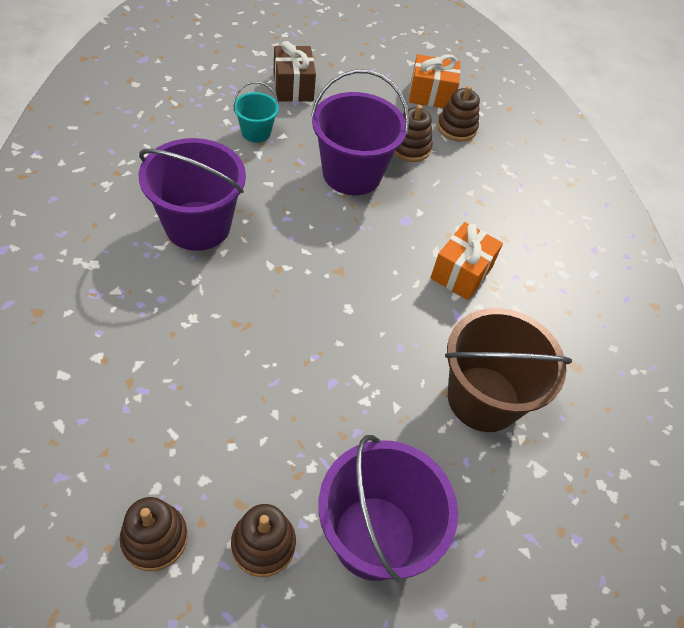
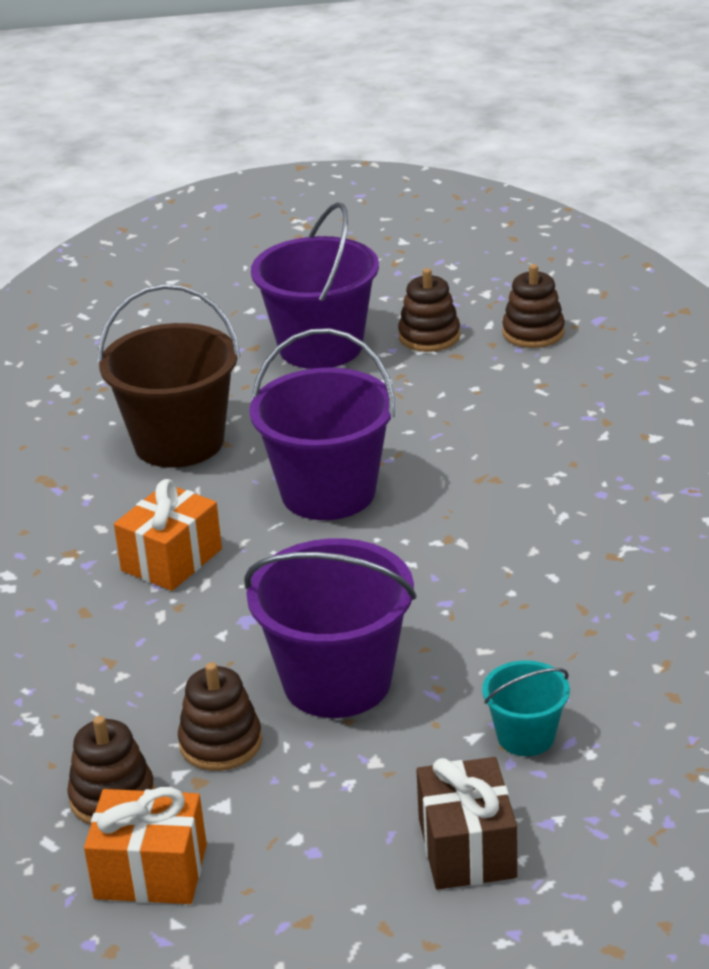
camera: 170 degrees left, 20 degrees down
purple bucket [139,138,246,251] -> purple bucket moved to [249,328,395,520]

